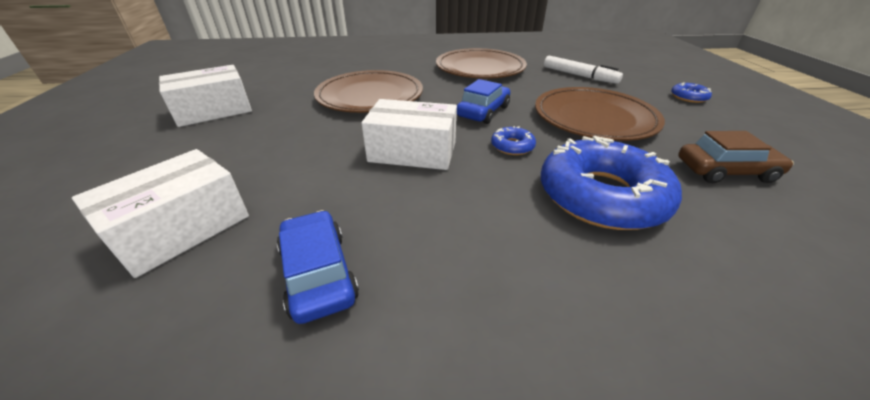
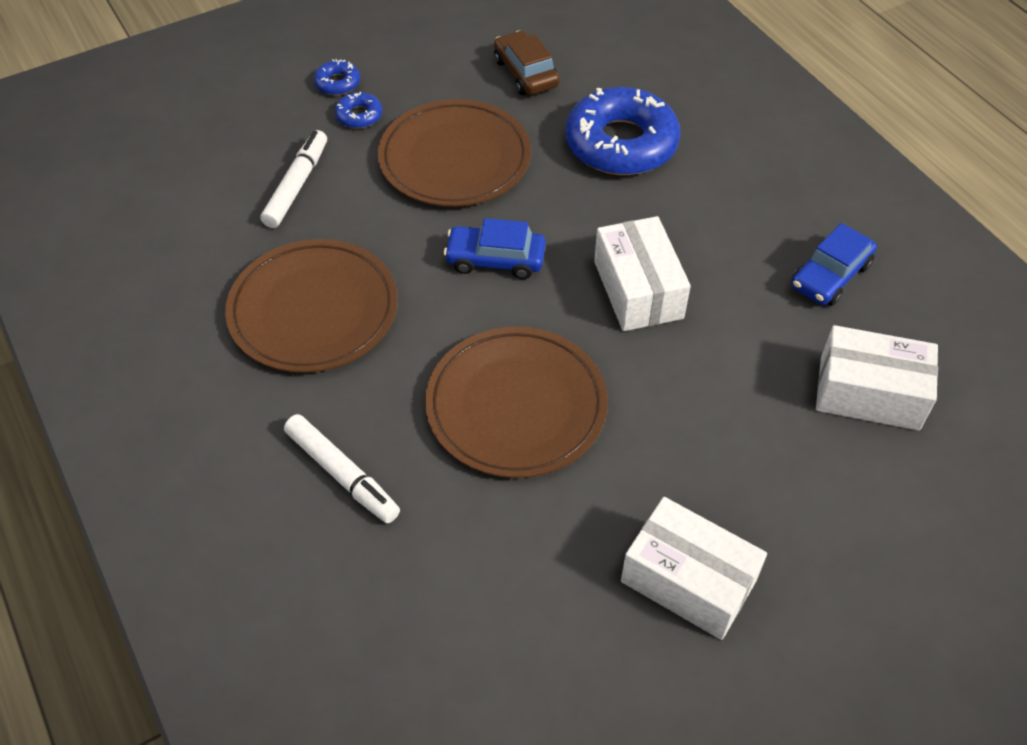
camera: 115 degrees left, 15 degrees up
blue donut [491,126,536,155] -> blue donut moved to [335,92,382,129]
none -> white marker [284,414,400,523]

